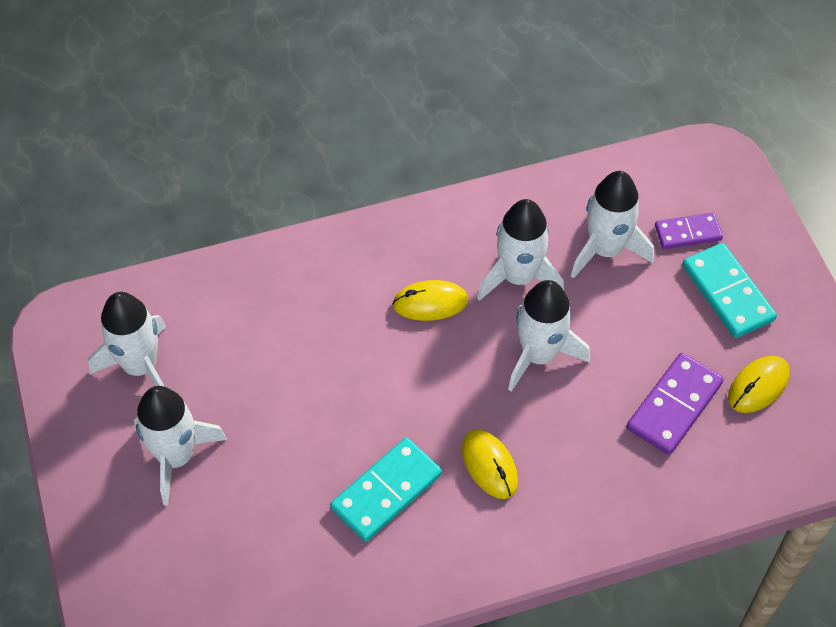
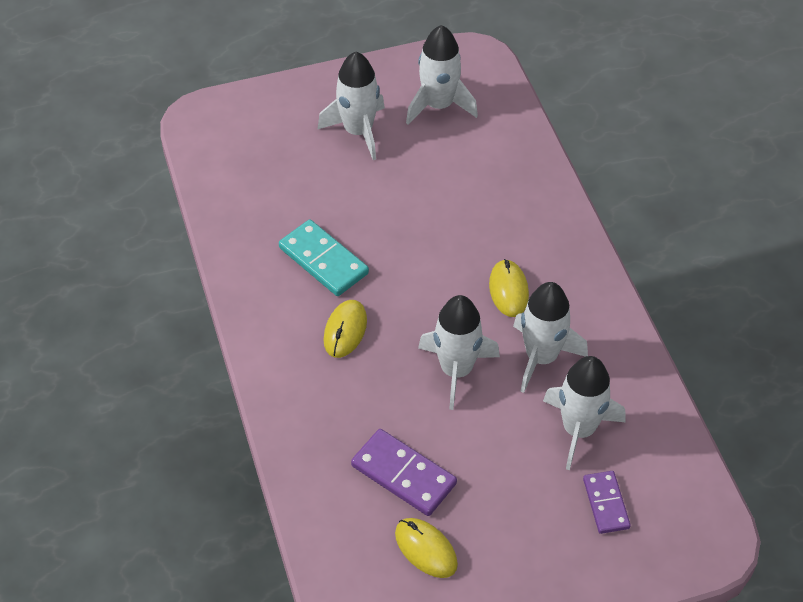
camera: 90 degrees right, 5 degrees down
yellow mouse [462,429,518,499] -> yellow mouse turned 45 degrees counterclockwise [323,300,367,358]
turquoise domino [682,243,777,338] -> none

